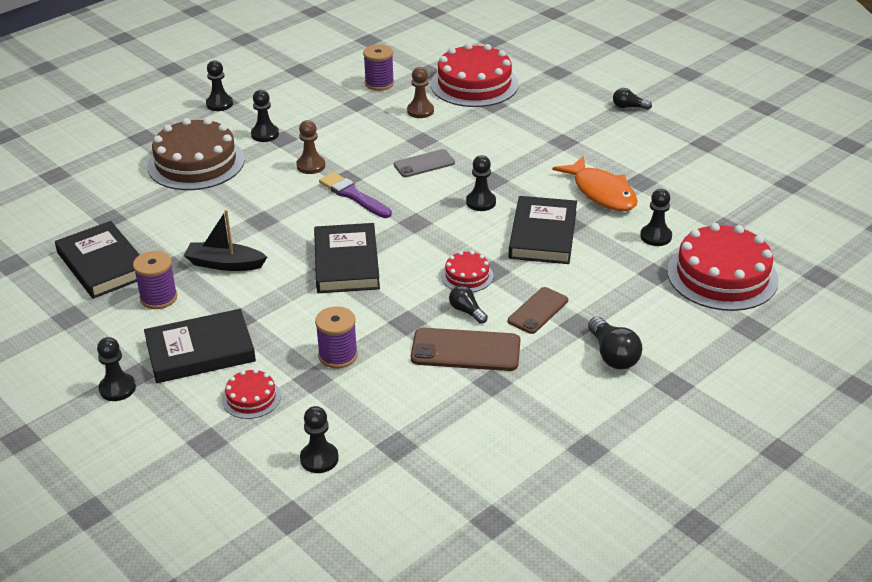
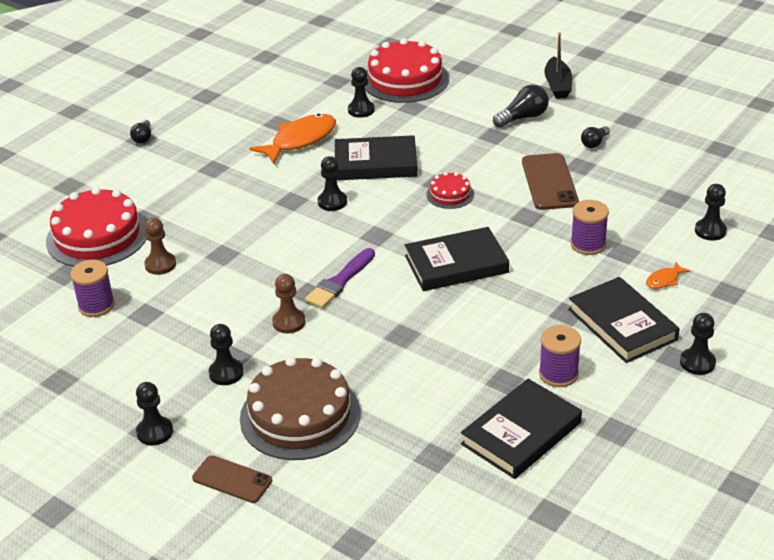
camera: 100 degrees left, 0 degrees up
black boat [184,210,267,271] -> black boat moved to [545,32,572,98]
red cake [222,369,281,419] -> orange fish [646,262,691,289]
grey phone [394,149,455,177] -> none
black light bulb [449,285,488,324] -> black light bulb moved to [581,126,610,148]
brown phone [508,287,568,334] -> brown phone moved to [192,455,272,503]

